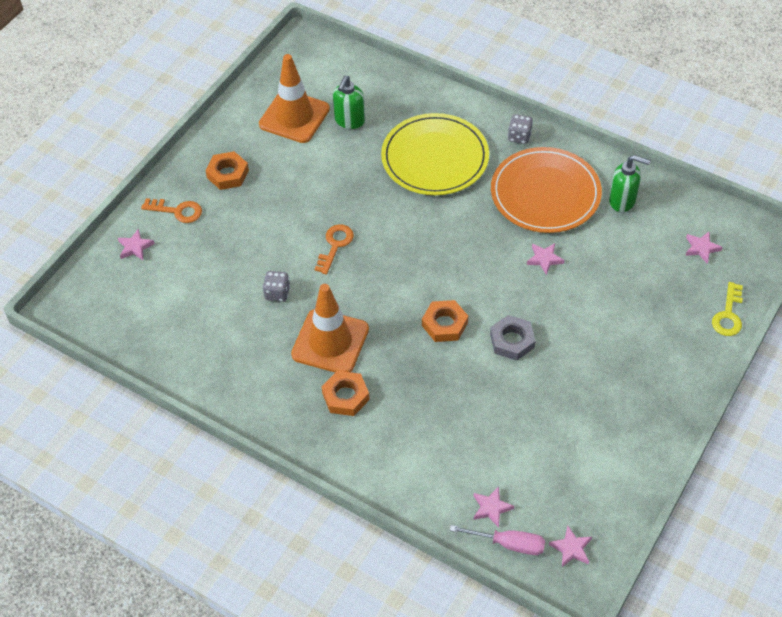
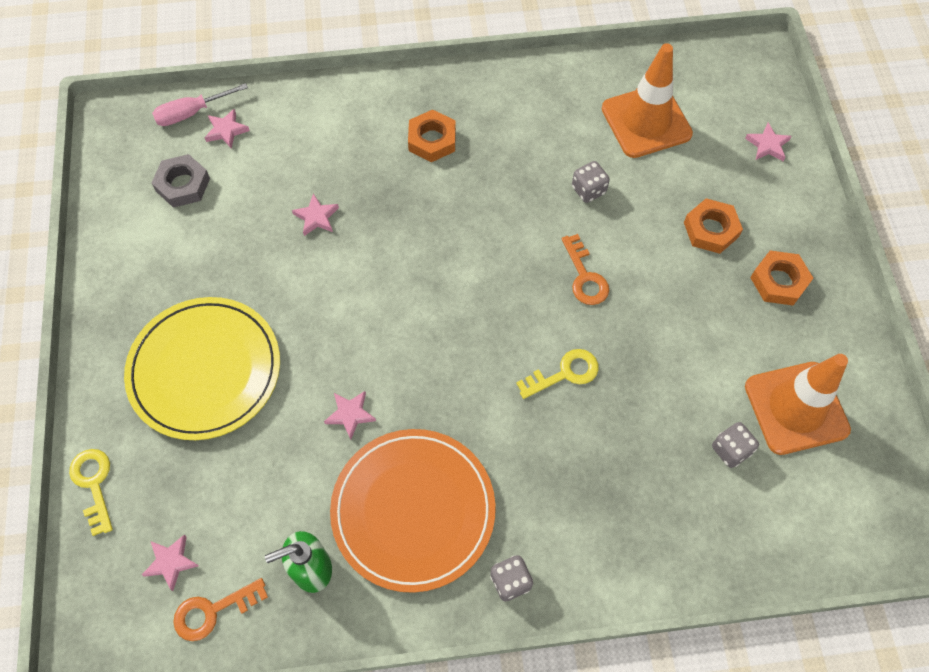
camera: 140 degrees right, 10 degrees up
orange key [141,198,202,223] -> orange key moved to [173,578,268,641]
orange traffic cone [291,284,369,372] -> orange traffic cone moved to [602,43,693,158]
green soap dispenser [333,75,365,129] -> grey dice [712,422,759,468]
yellow plate [381,113,489,195] -> yellow plate moved to [124,297,280,440]
orange nut [422,300,468,342] -> orange nut moved to [684,198,743,254]
grey nut [490,315,535,360] -> grey nut moved to [152,154,210,208]
pink star [549,526,592,567] -> pink star moved to [292,193,339,236]
none -> yellow key [516,349,599,399]

